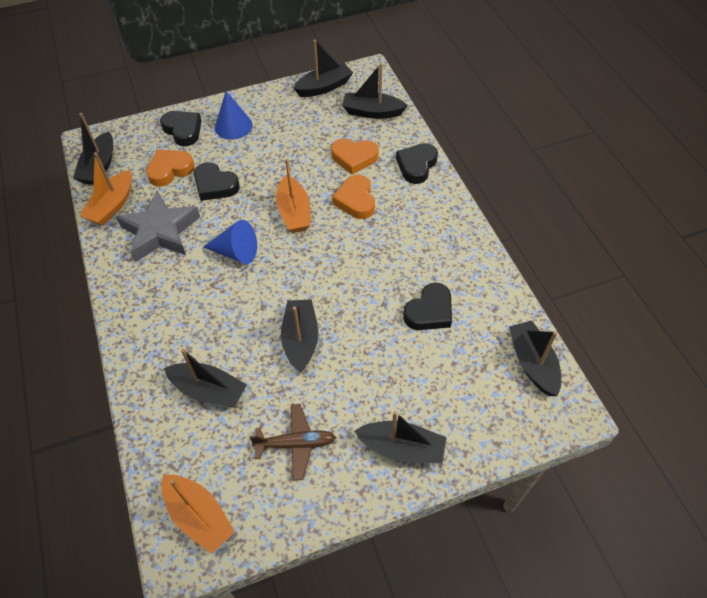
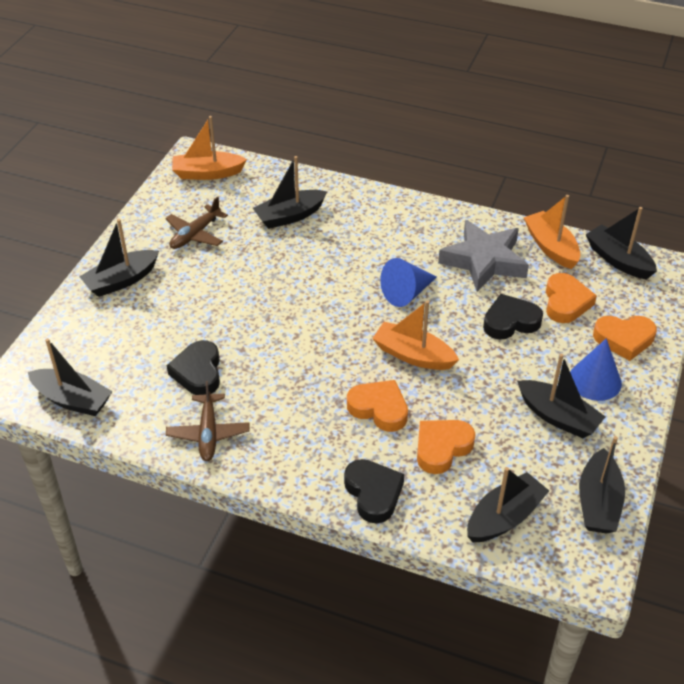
camera: 130 degrees right, 10 degrees down
black heart [160,111,202,147] -> orange heart [593,316,657,361]
black boat [281,299,318,372] -> black boat moved to [517,354,605,438]
none -> brown plane [166,381,250,461]

